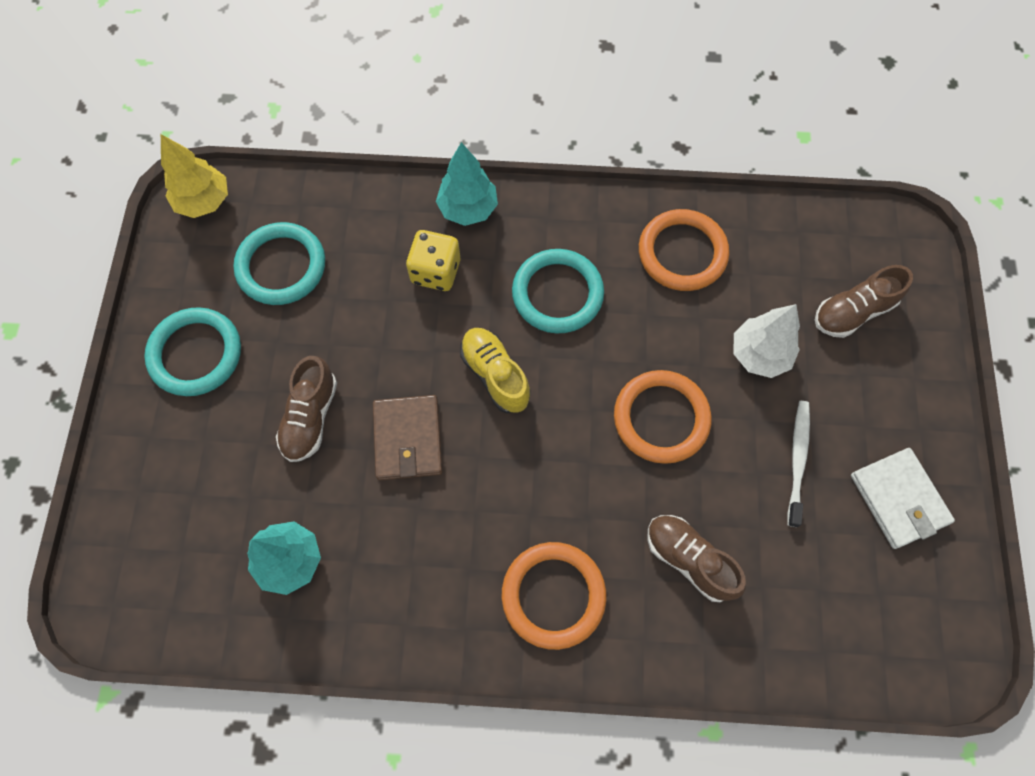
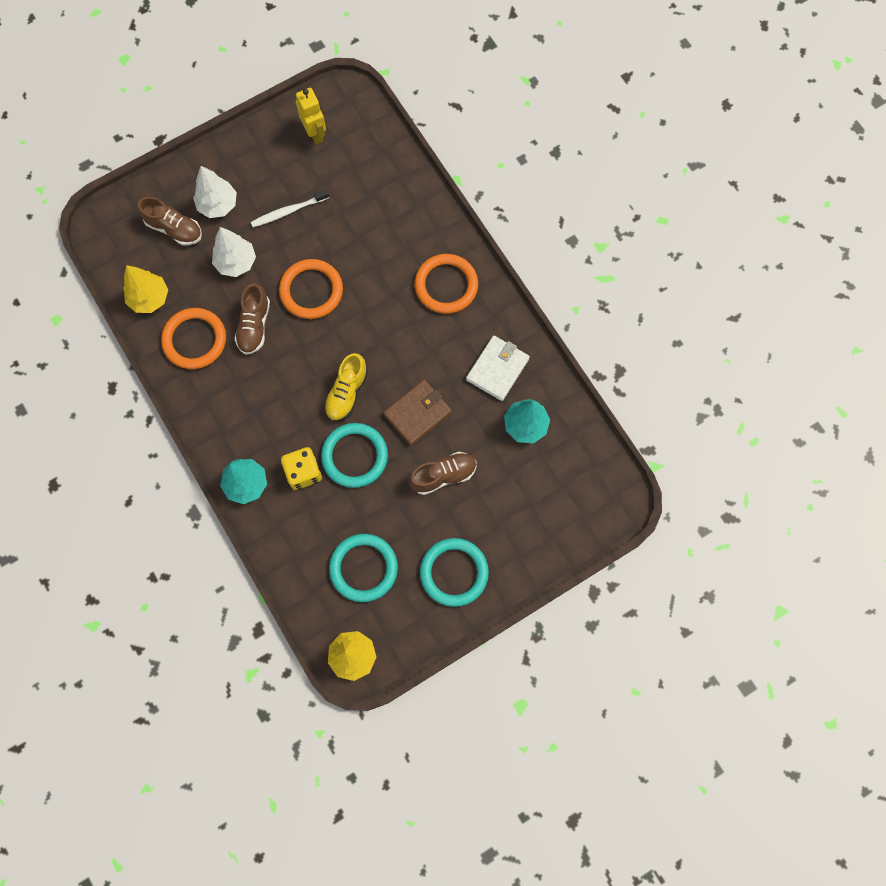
camera: 125 degrees left, 5 degrees up
turquoise ring [512,249,604,334] -> turquoise ring moved to [321,423,388,488]
brown shoe [647,515,746,602] -> brown shoe moved to [235,283,270,355]
white wallet [851,448,955,549] -> white wallet moved to [466,336,530,401]
none -> yellow tree [123,265,168,313]
none -> white tree [193,166,237,218]
none -> yellow robot [296,88,326,144]

